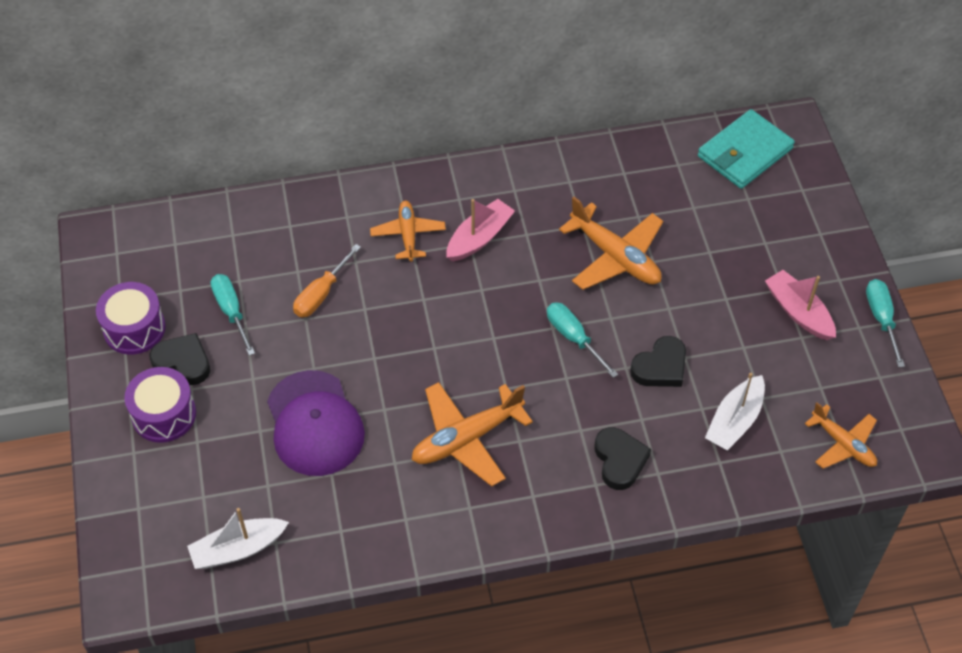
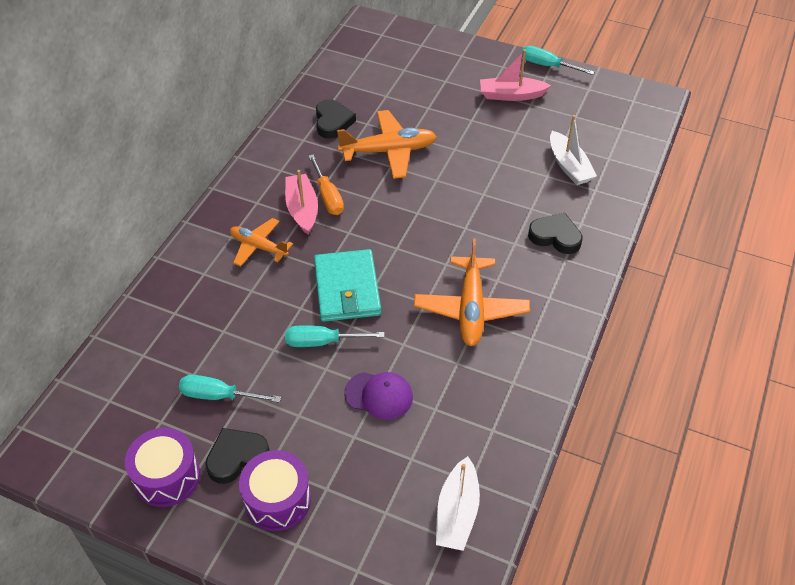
camera: 55 degrees left, 5 degrees down
purple cap [267,370,365,476] -> purple cap [344,372,413,420], size x0.59
orange screwdriver [293,244,361,317] -> orange screwdriver moved to [308,154,344,215]
turquoise screwdriver [547,302,618,378] -> turquoise screwdriver moved to [285,325,384,347]
black heart [630,336,686,387] -> black heart moved to [316,99,356,139]
turquoise wallet [698,109,795,189] -> turquoise wallet moved to [314,249,381,322]
orange plane [805,402,877,469] -> none

